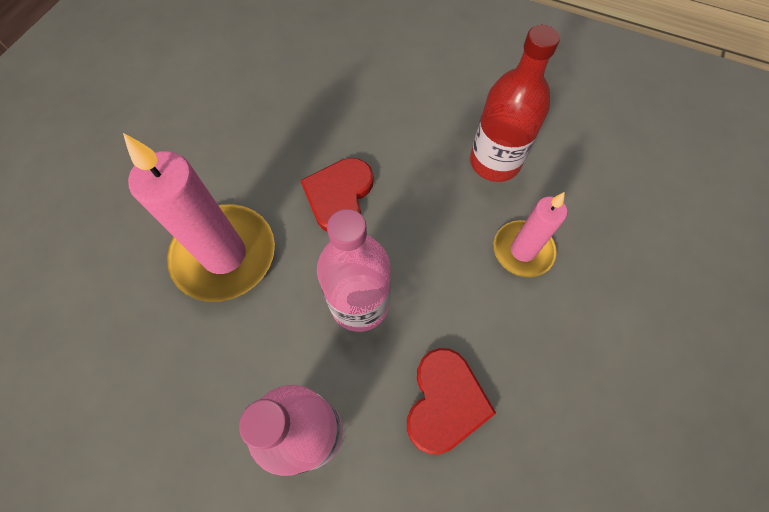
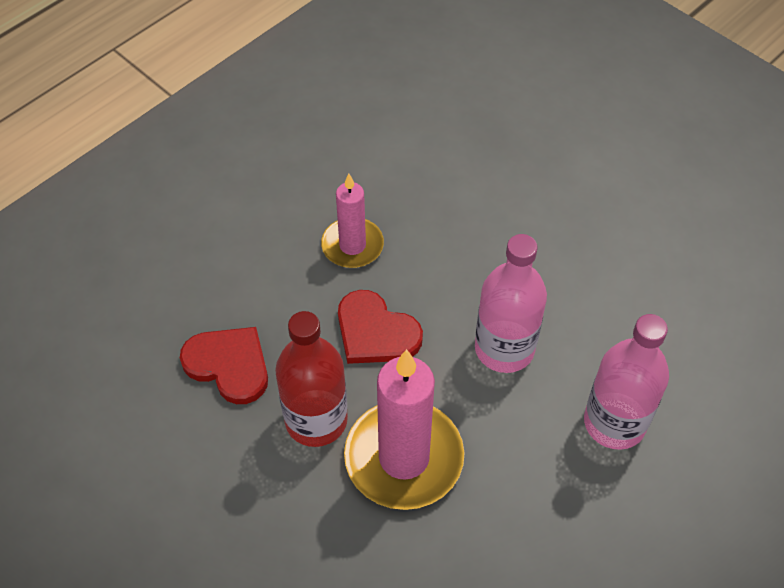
camera: 70 degrees left, 10 degrees down
red heart [407,348,496,455] -> red heart moved to [180,327,268,404]
red bottle [470,25,560,182] -> red bottle moved to [275,311,348,447]
pink candle [494,192,567,277] -> pink candle moved to [321,174,384,268]

